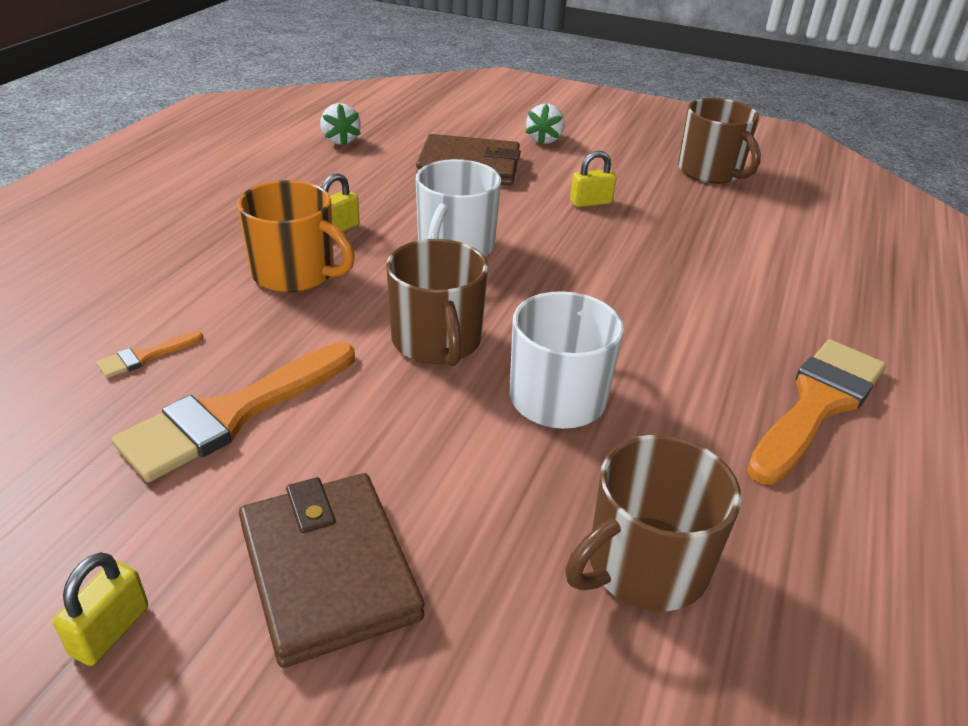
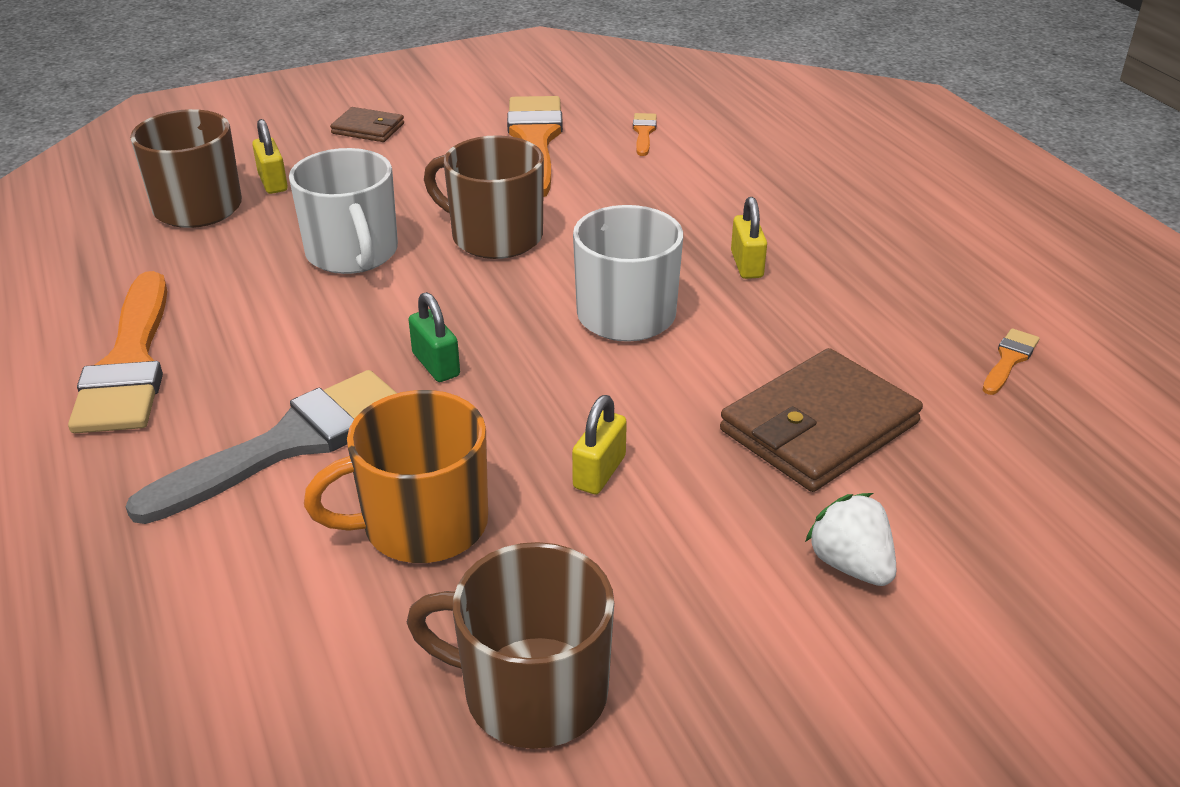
camera: 135 degrees right, 0 degrees up
yellow padlock [53,552,148,666] -> yellow padlock moved to [252,119,288,194]
orange mug [237,180,355,293] -> orange mug moved to [304,390,488,563]
brown wallet [239,473,424,668] -> brown wallet [330,107,404,142], size x0.52
white strawberry [320,103,361,146] -> orange brush [983,328,1040,395]
none -> grey brush [125,370,397,524]
none -> green padlock [408,292,460,382]

